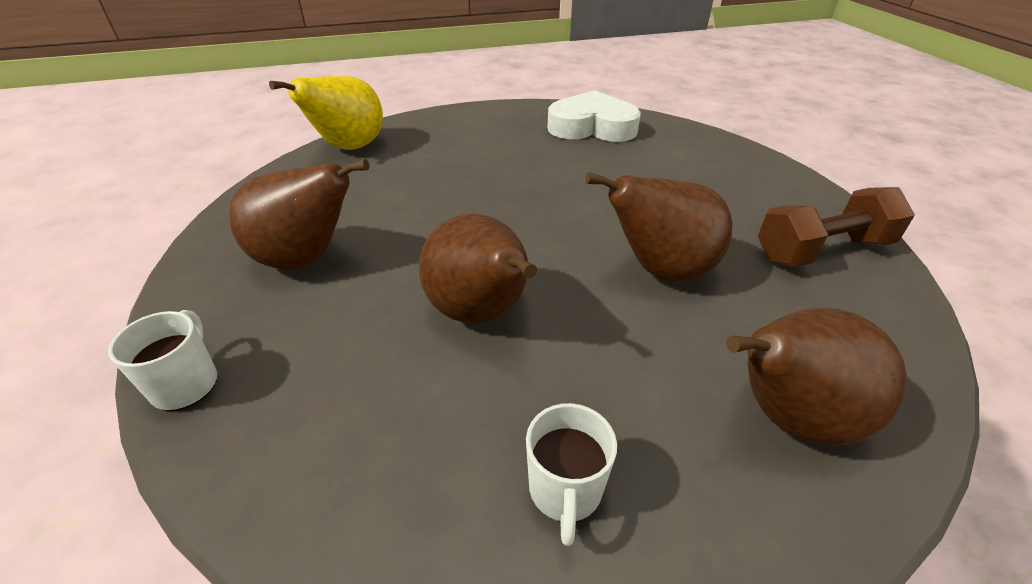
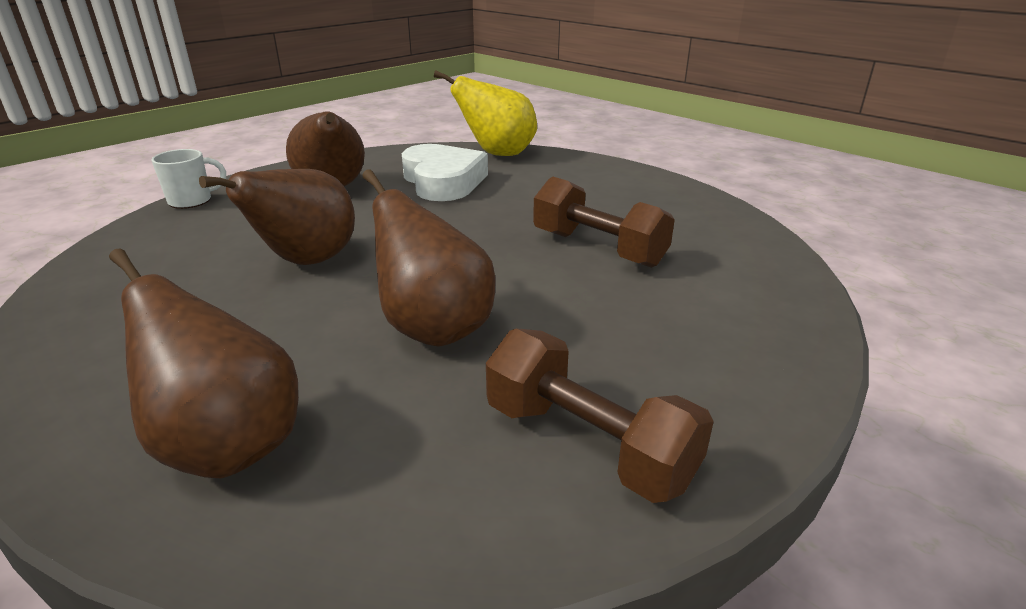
camera: 60 degrees right, 10 degrees down
white mug [526,403,617,546] -> none
white heart [547,90,641,142] -> white heart moved to [402,144,488,201]
none -> brown dumbbell [533,177,675,268]

